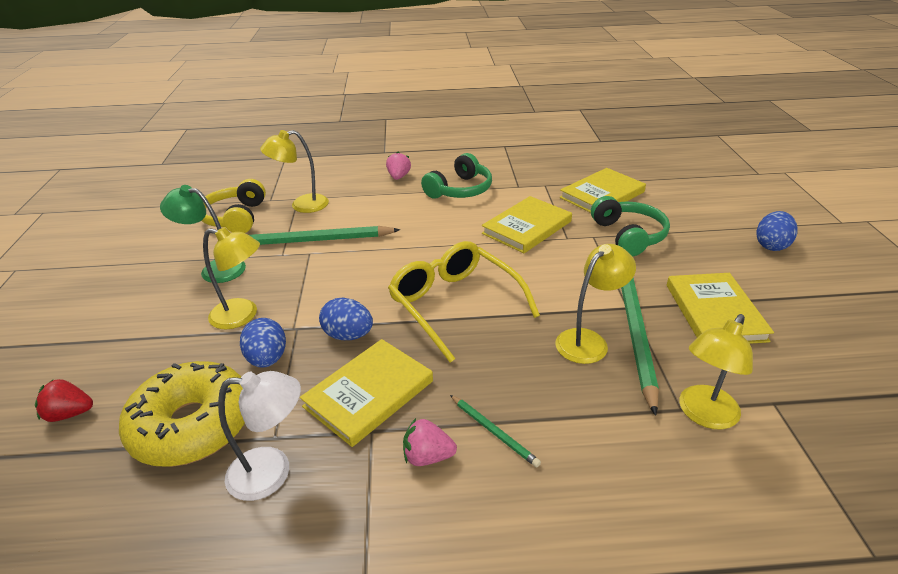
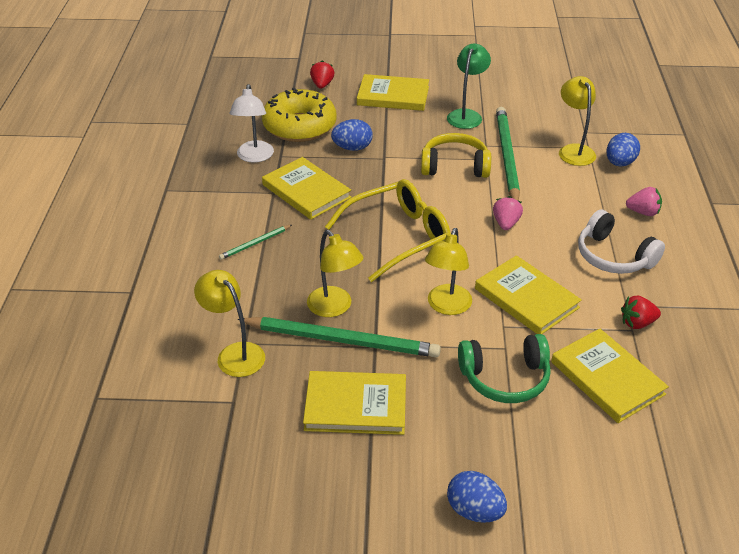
camera: 95 degrees right, 5 degrees up
yellow headphones [201,179,266,233] -> yellow headphones moved to [421,133,491,178]
yellow lamp [203,227,260,329] -> yellow lamp moved to [425,228,472,315]
blue egg [319,298,373,340] -> blue egg moved to [606,133,640,167]
pink strawberry [403,418,457,466] -> pink strawberry moved to [493,196,523,230]
green headphones [421,153,492,199] -> white headphones [578,209,665,274]
none -> yellow book [357,74,429,111]
none -> red strawberry [621,296,661,329]

